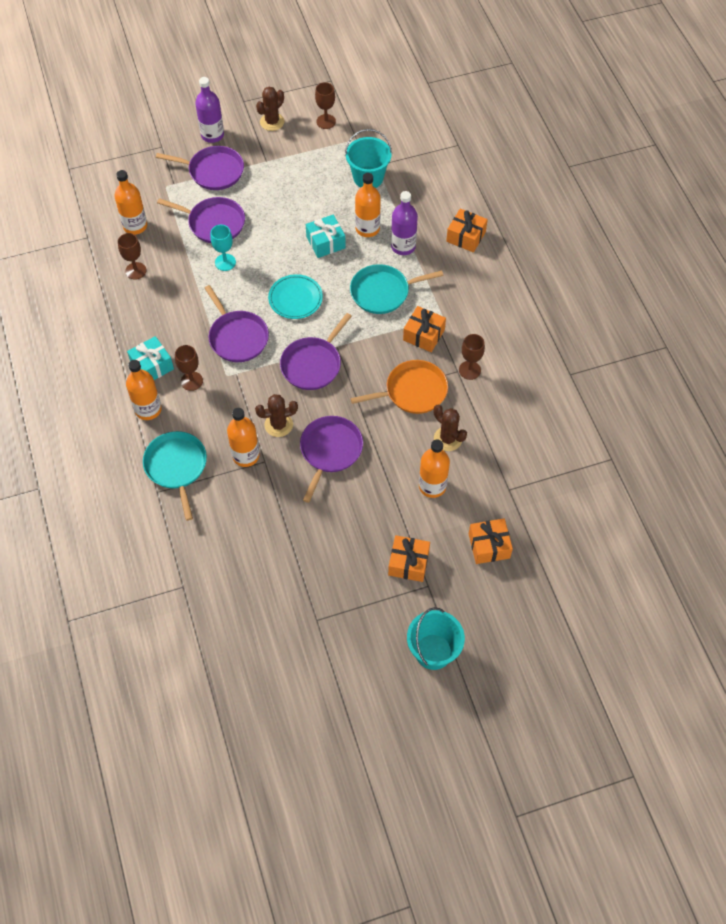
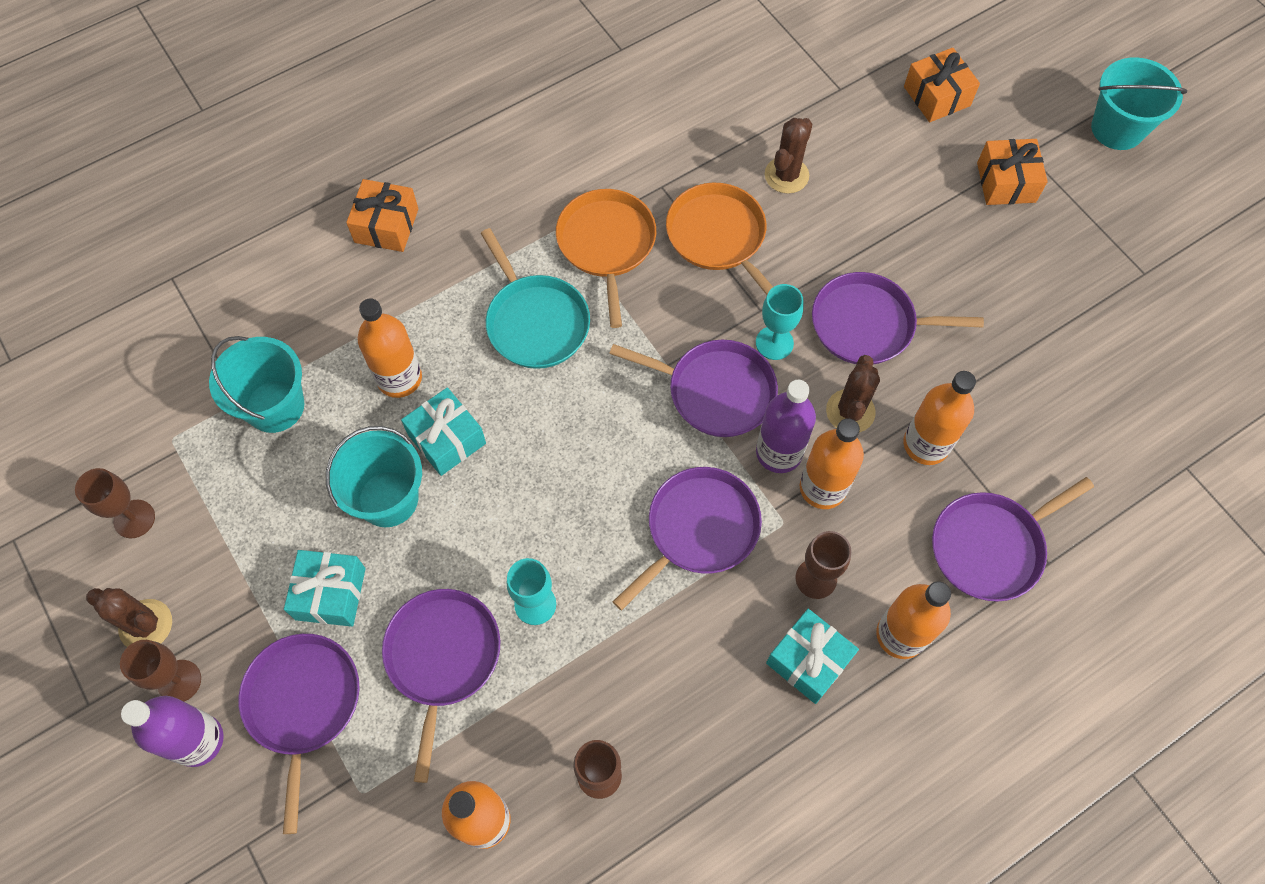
camera: 105 degrees left, 5 degrees up
turquoise pan [143,431,207,521] -> purple pan [932,477,1094,601]
brown cactus [255,394,298,437] -> brown cactus turned 45 degrees clockwise [826,355,880,433]
turquoise plate [268,274,323,319] -> none
purple bottle [391,191,418,255] -> purple bottle moved to [756,380,816,473]
orange gift [403,306,446,352] -> orange pan [556,189,656,328]
orange bottle [419,439,450,498] -> orange bottle moved to [800,418,864,509]
brown goblet [459,334,485,380] -> brown goblet moved to [120,640,201,702]
none -> turquoise gift [284,550,366,627]
none -> turquoise bucket [326,426,422,527]
none -> turquoise goblet [756,284,804,360]

